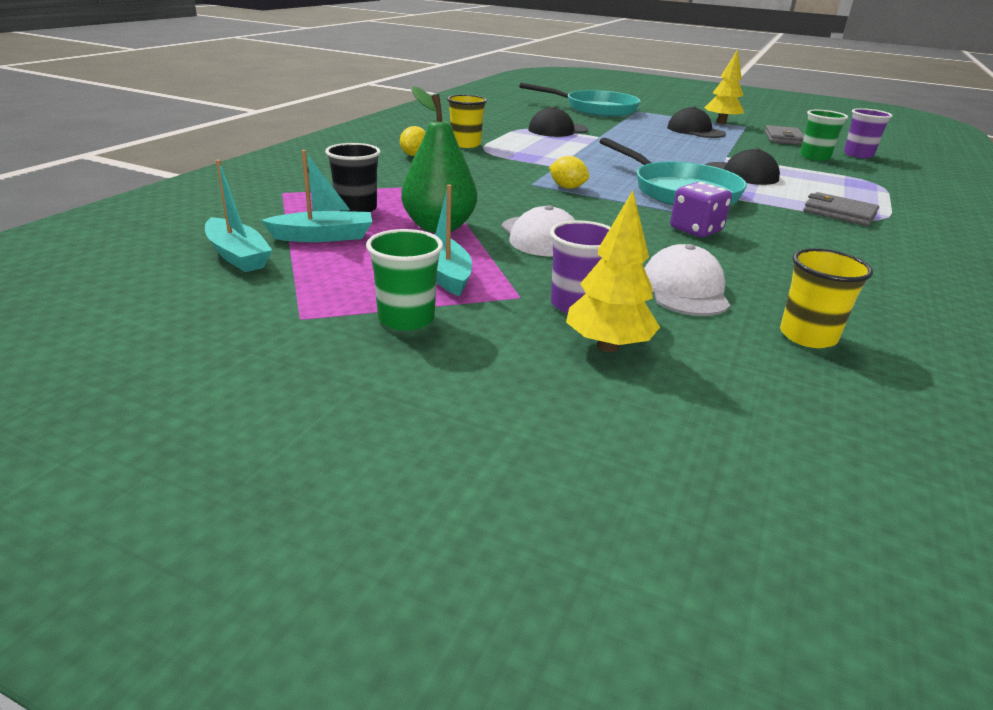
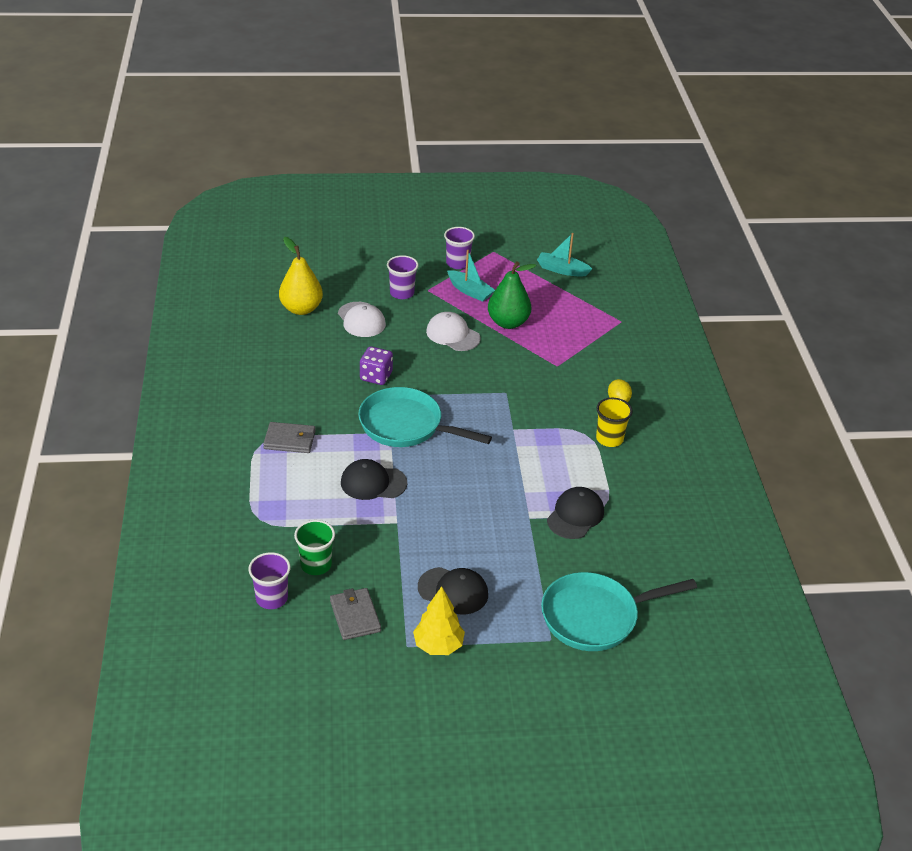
camera: 150 degrees right, 10 degrees up
turquoise boat [261,150,372,242] -> none
black cup [325,143,381,212] -> none
green cup [366,229,443,330] -> purple cup [444,227,475,269]
yellow lemon [549,156,589,189] -> none
yellow tree [566,191,660,352] -> none
yellow cup [780,248,873,348] -> yellow pear [279,237,323,315]

